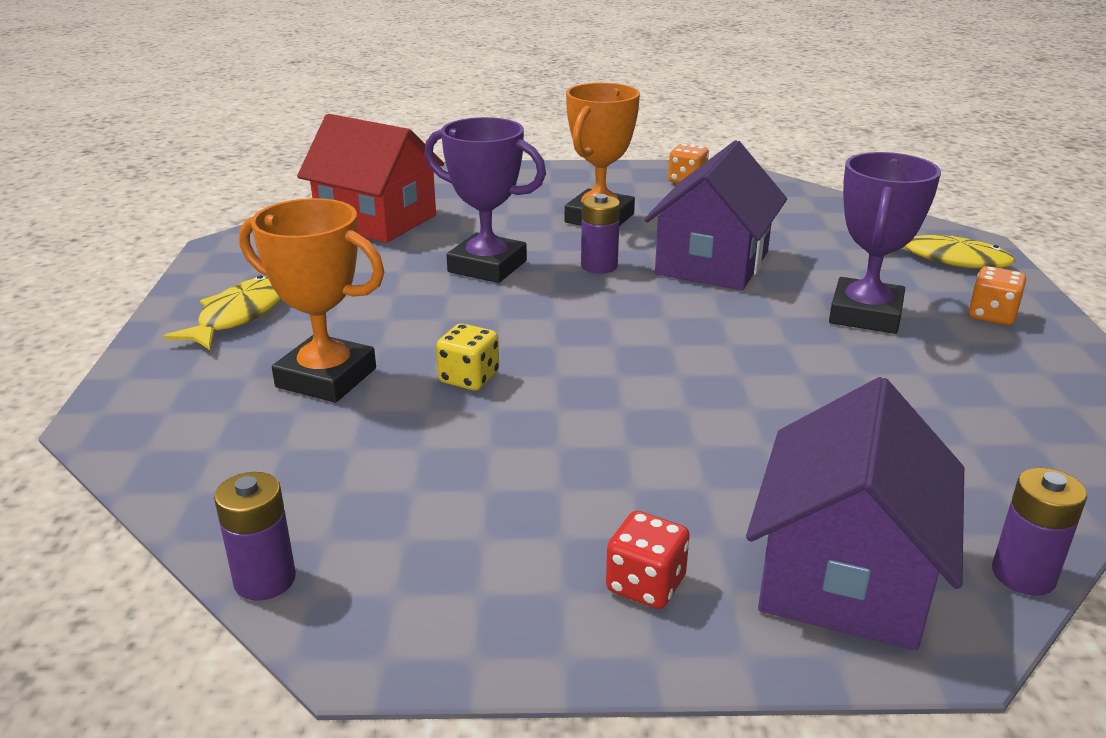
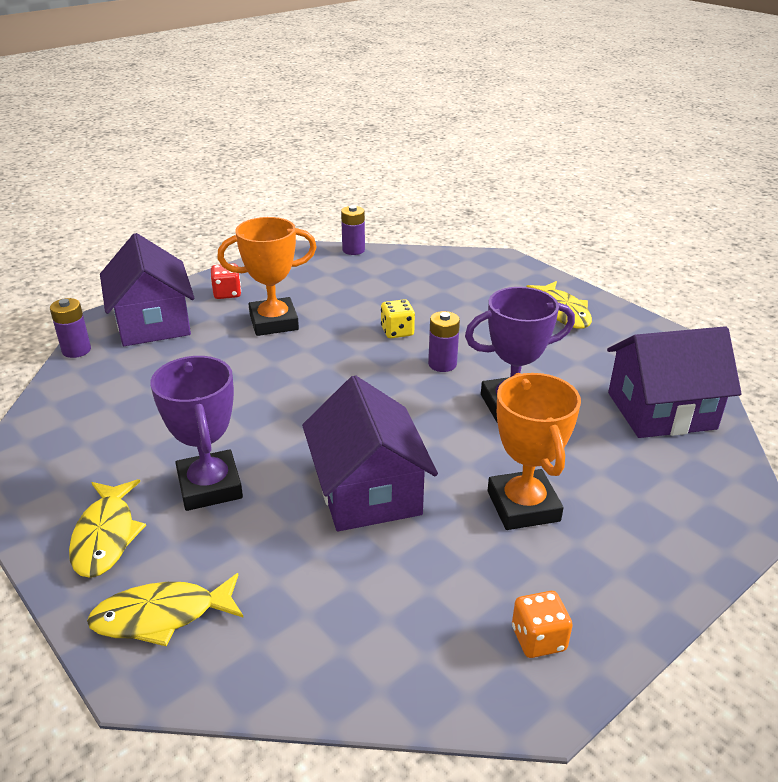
camera: 140 degrees right, 5 degrees up
orange trophy [239,198,384,403] -> orange trophy moved to [217,217,317,336]
red house [297,114,444,243] -> purple house [607,326,742,438]
purple battery [581,194,620,274] -> purple battery moved to [428,311,460,372]
orange dice [969,266,1026,325] -> yellow fish [69,479,146,578]

